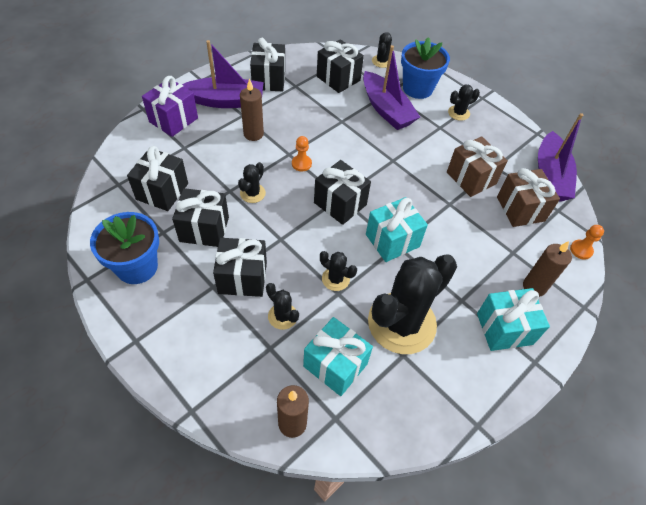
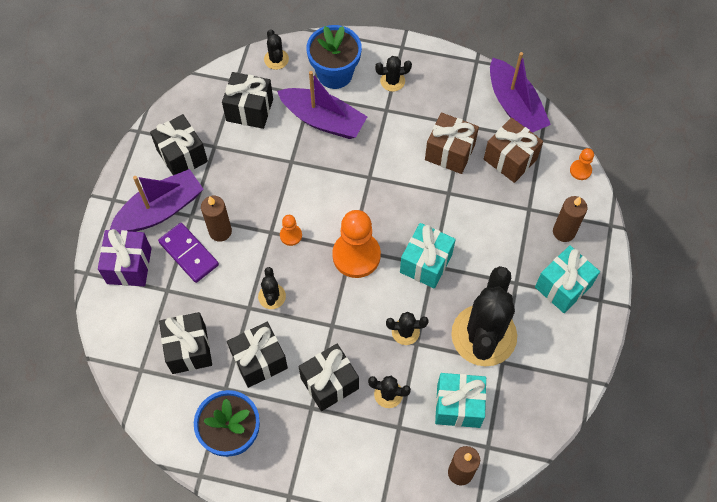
camera: 30 degrees left, 10 degrees up
black gift [314,160,371,225] -> orange pawn [332,210,381,278]
black cactus [448,84,480,121] -> black cactus turned 45 degrees clockwise [375,56,412,92]
none -> purple domino [158,223,219,283]

